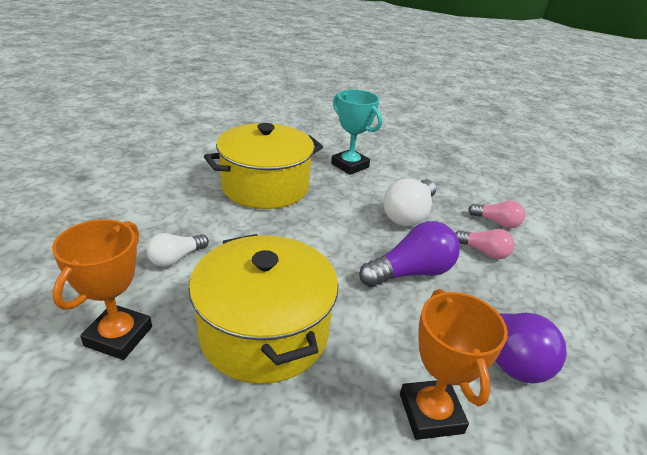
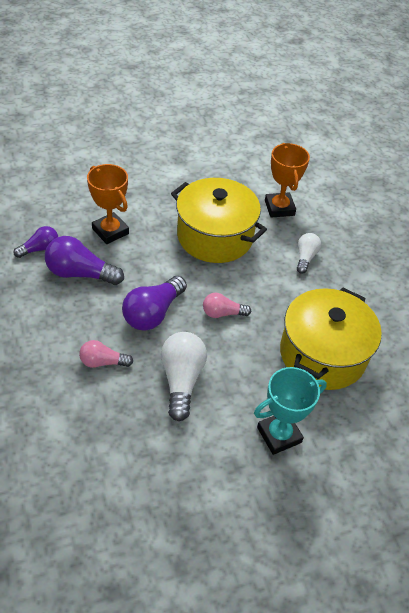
camera: 150 degrees right, 15 degrees up
turquoise trophy [331,89,382,175] -> turquoise trophy turned 45 degrees counterclockwise [254,367,327,455]
pink light bulb [468,200,525,228] -> pink light bulb moved to [203,293,251,318]
none -> purple light bulb [14,226,58,258]

